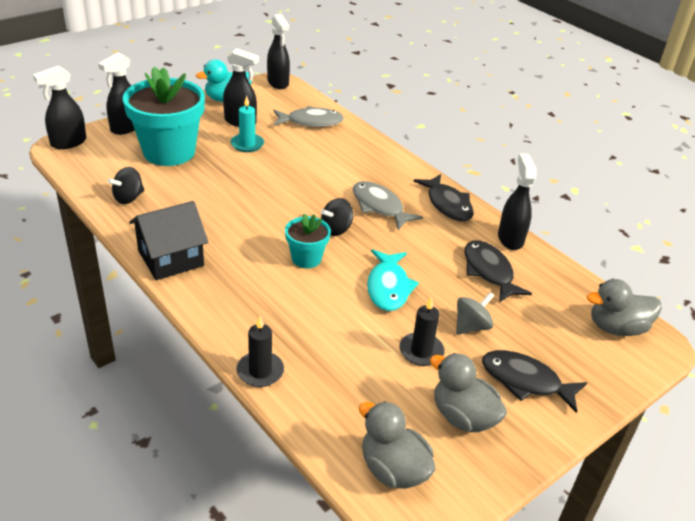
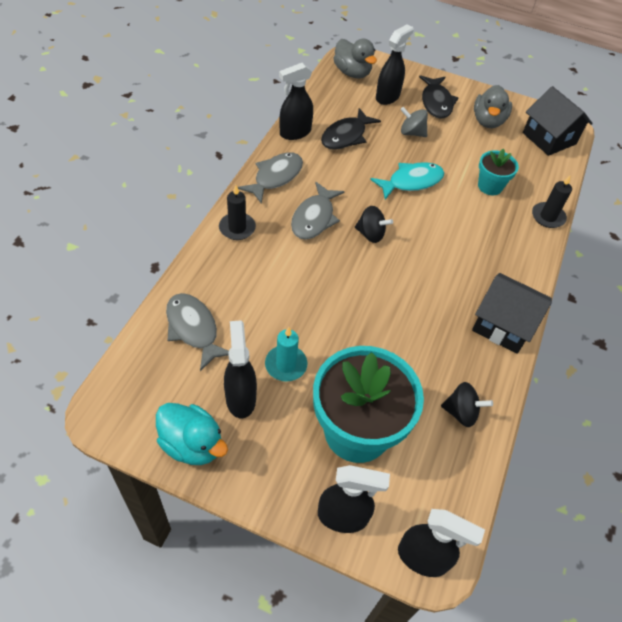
camera: 120 degrees left, 15 degrees up
black spray bottle [267,14,290,89] -> black spray bottle moved to [376,24,414,105]
turquoise flower pot [285,213,331,268] -> turquoise flower pot moved to [478,149,519,195]
grey duck [359,401,436,489] -> black house [523,86,593,156]
black candle [400,297,445,366] -> black candle moved to [219,185,256,240]
black fish [414,174,474,221] -> grey fish [238,153,303,204]

